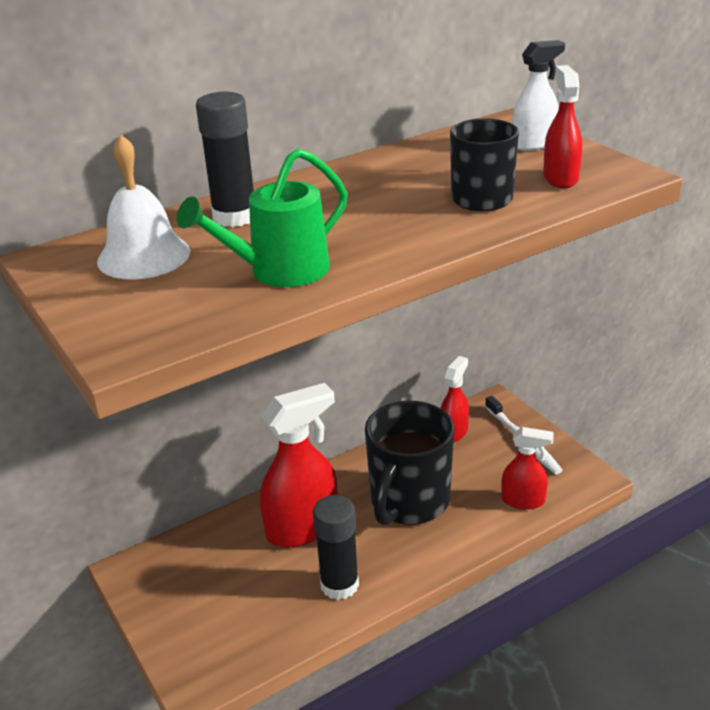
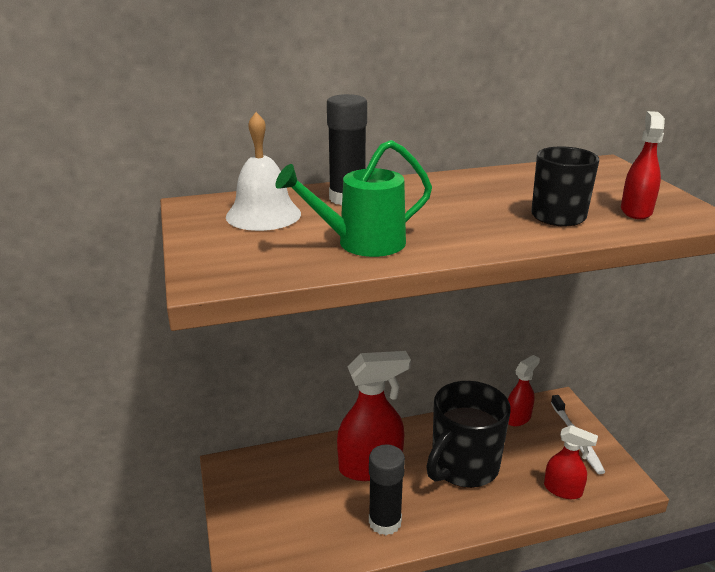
camera: 15 degrees right, 5 degrees down
white spray bottle [512,40,565,151] -> none

